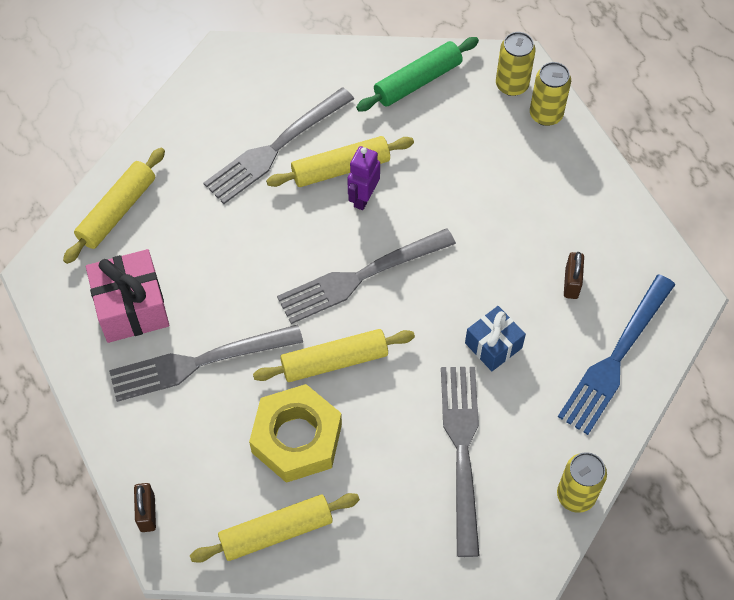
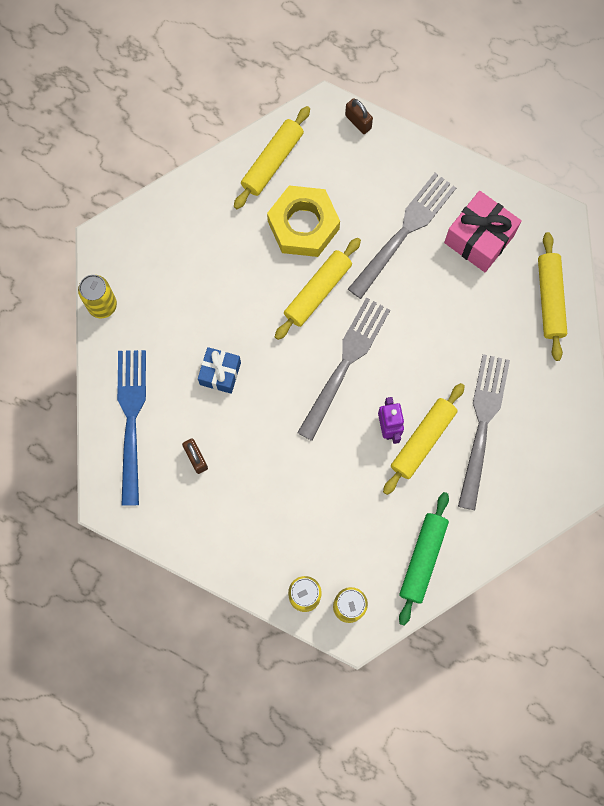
camera: 145 degrees right, 15 degrees up
grey fork [441,367,480,557] -> none

